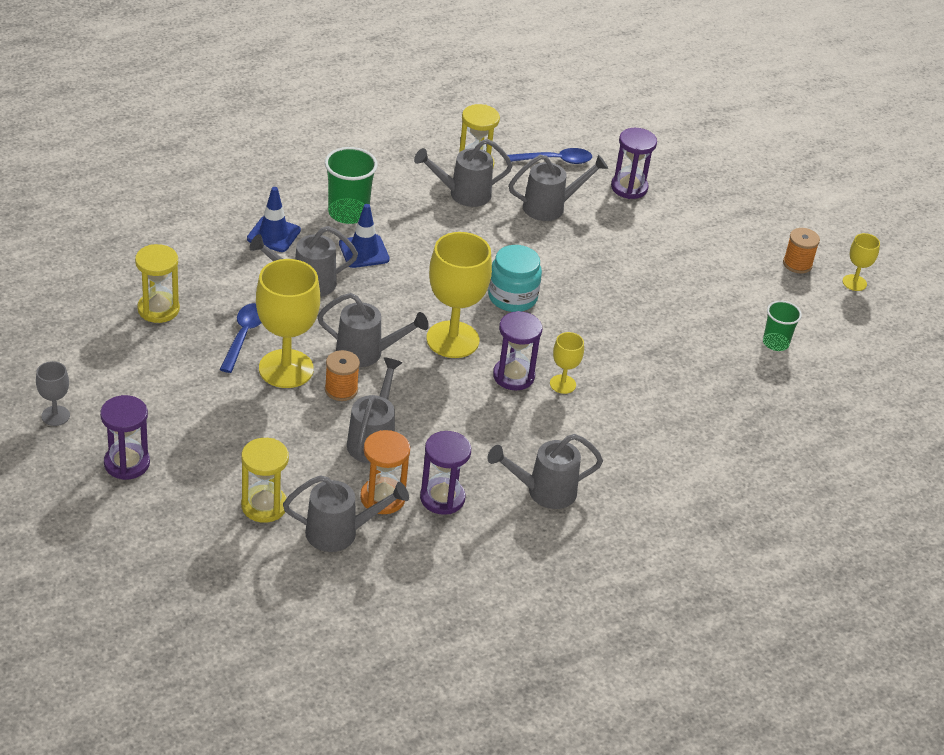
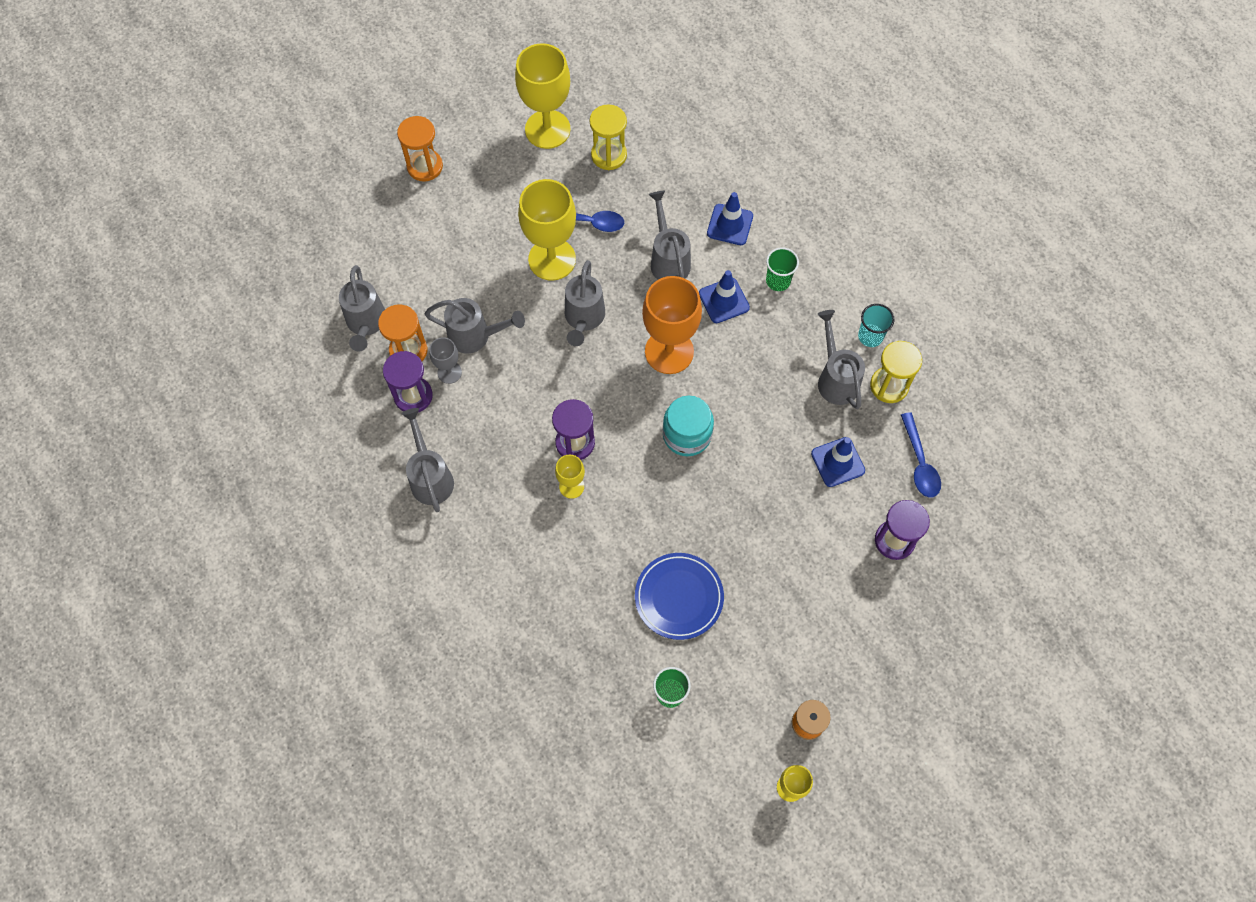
camera: 90 degrees right, 25 degrees up
grey goblet [36,361,70,426] -> grey goblet moved to [429,337,462,384]
purple hourglass [100,395,150,480] -> orange hourglass [397,116,443,181]
yellow hourglass [241,438,289,523] -> none
green cup [325,147,378,224] -> green cup [766,247,799,291], size x0.63
orange spool [325,350,360,401] -> none
yellow goblet [426,232,492,358] -> yellow goblet moved to [515,43,570,149]
grey watering can [509,155,608,221] -> blue traffic cone [811,437,865,487]
none -> blue plate [635,553,724,640]
none -> orange goblet [642,276,702,374]
none -> turquoise cup [858,304,895,347]

